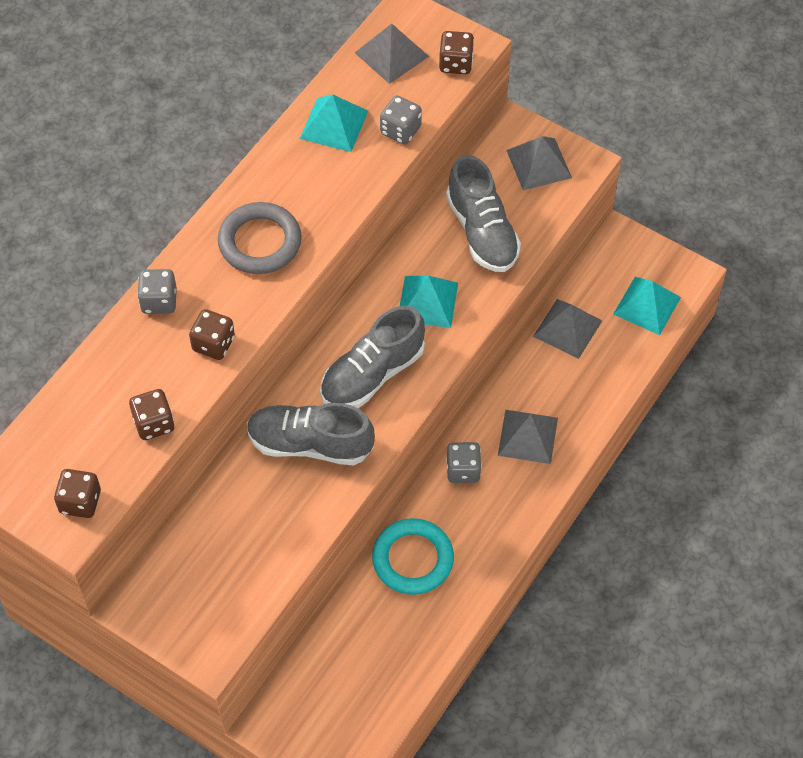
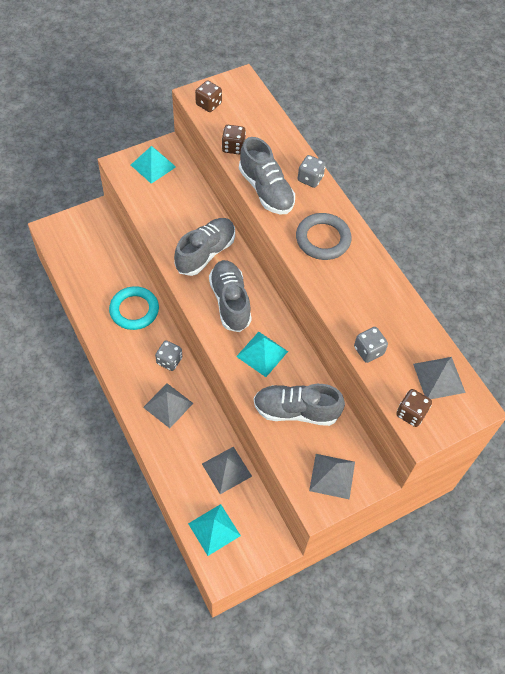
camera: 115 degrees right, 0 degrees up
brown dice [189,309,235,360] -> grey shoe [239,137,295,214]
turquoise pyramid [300,94,368,152] -> turquoise pyramid moved to [131,146,176,184]

